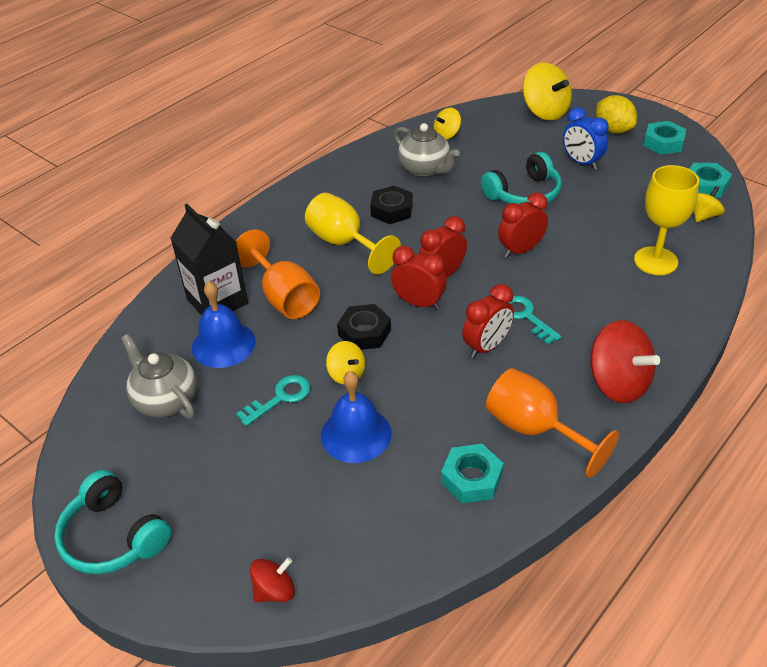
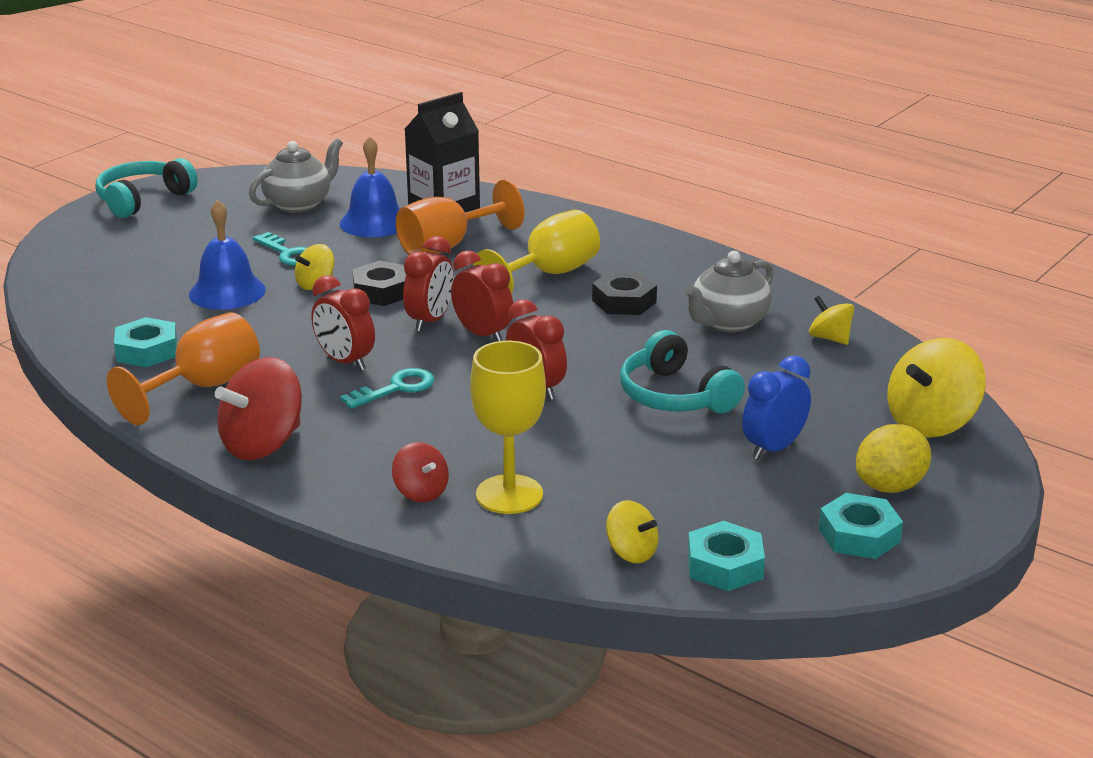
camera: 85 degrees right, 15 degrees down
red spinning top [250,557,295,602] -> red spinning top moved to [392,442,449,502]

